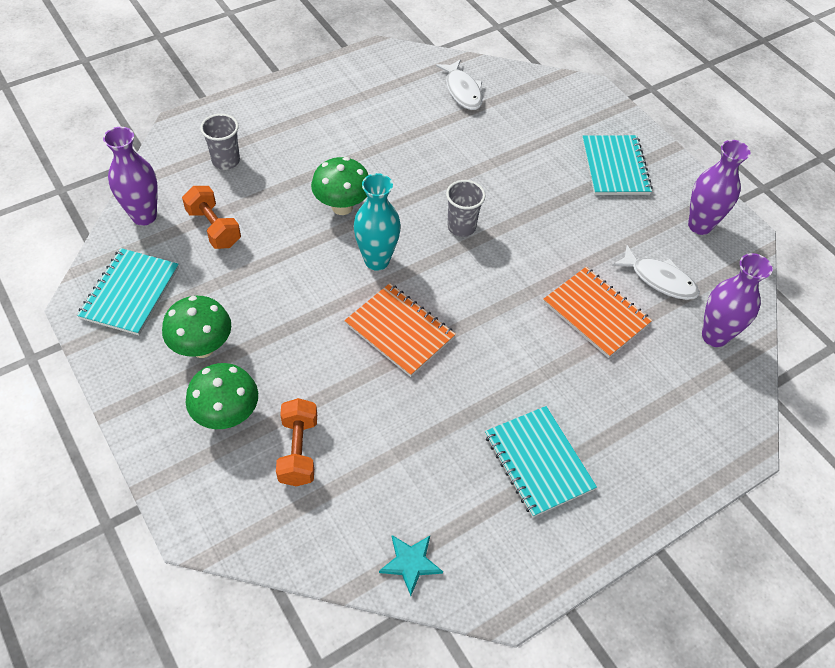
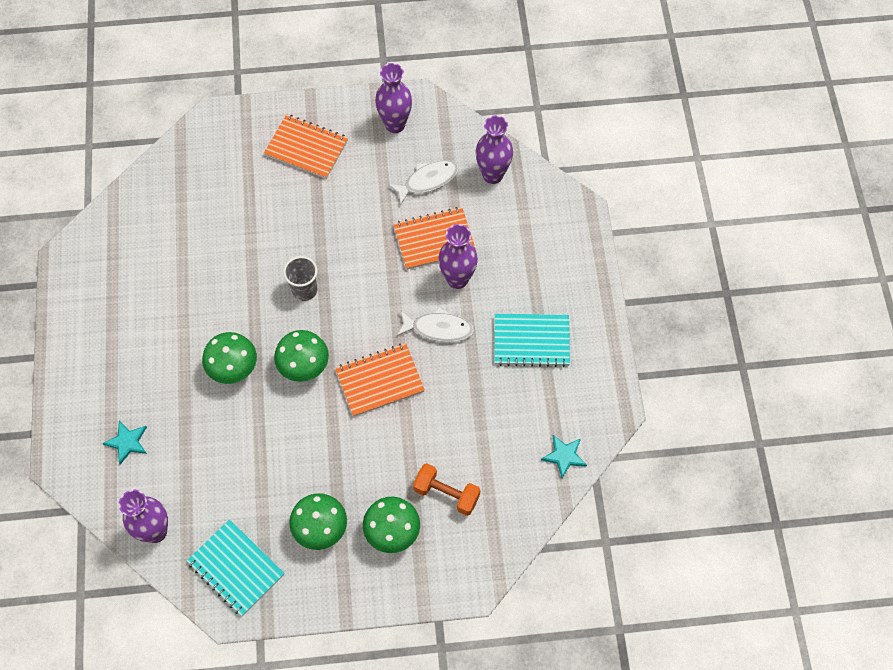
camera: 60 degrees left, 10 degrees up
orange dumbbell [182,186,241,249] -> none
grey cup [200,114,240,170] -> turquoise star [102,421,147,464]
turquoise vase [353,173,401,271] -> green mushroom [274,330,329,382]
white fish [436,59,483,110] -> white fish moved to [397,307,474,342]
turquoise notebook [582,135,653,195] -> orange notebook [264,114,348,179]
none -> purple vase [438,224,478,289]

